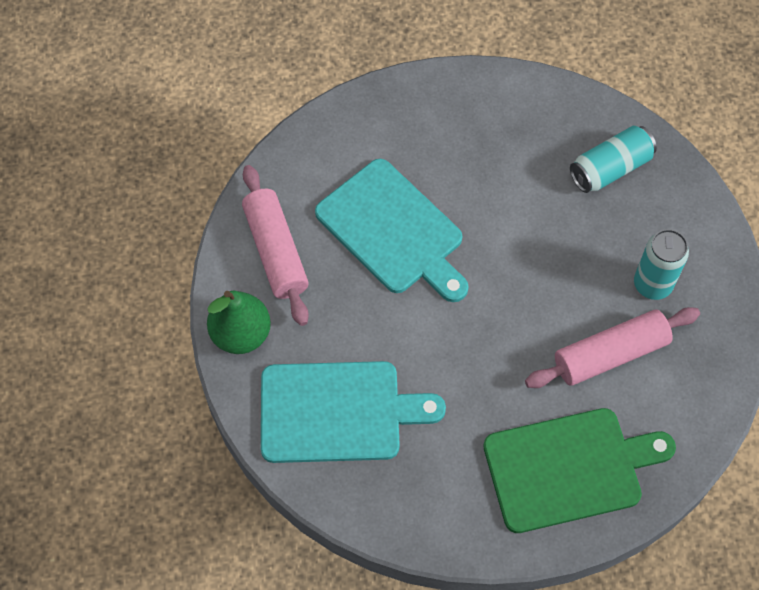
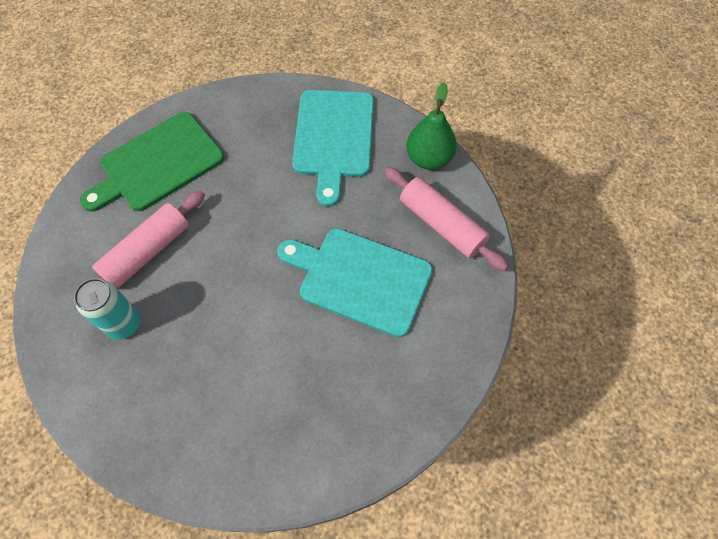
camera: 155 degrees right, 0 degrees up
turquoise cutting board [261,361,446,463] -> turquoise cutting board turned 60 degrees counterclockwise [292,90,374,207]
turquoise can [570,126,657,193] -> none

